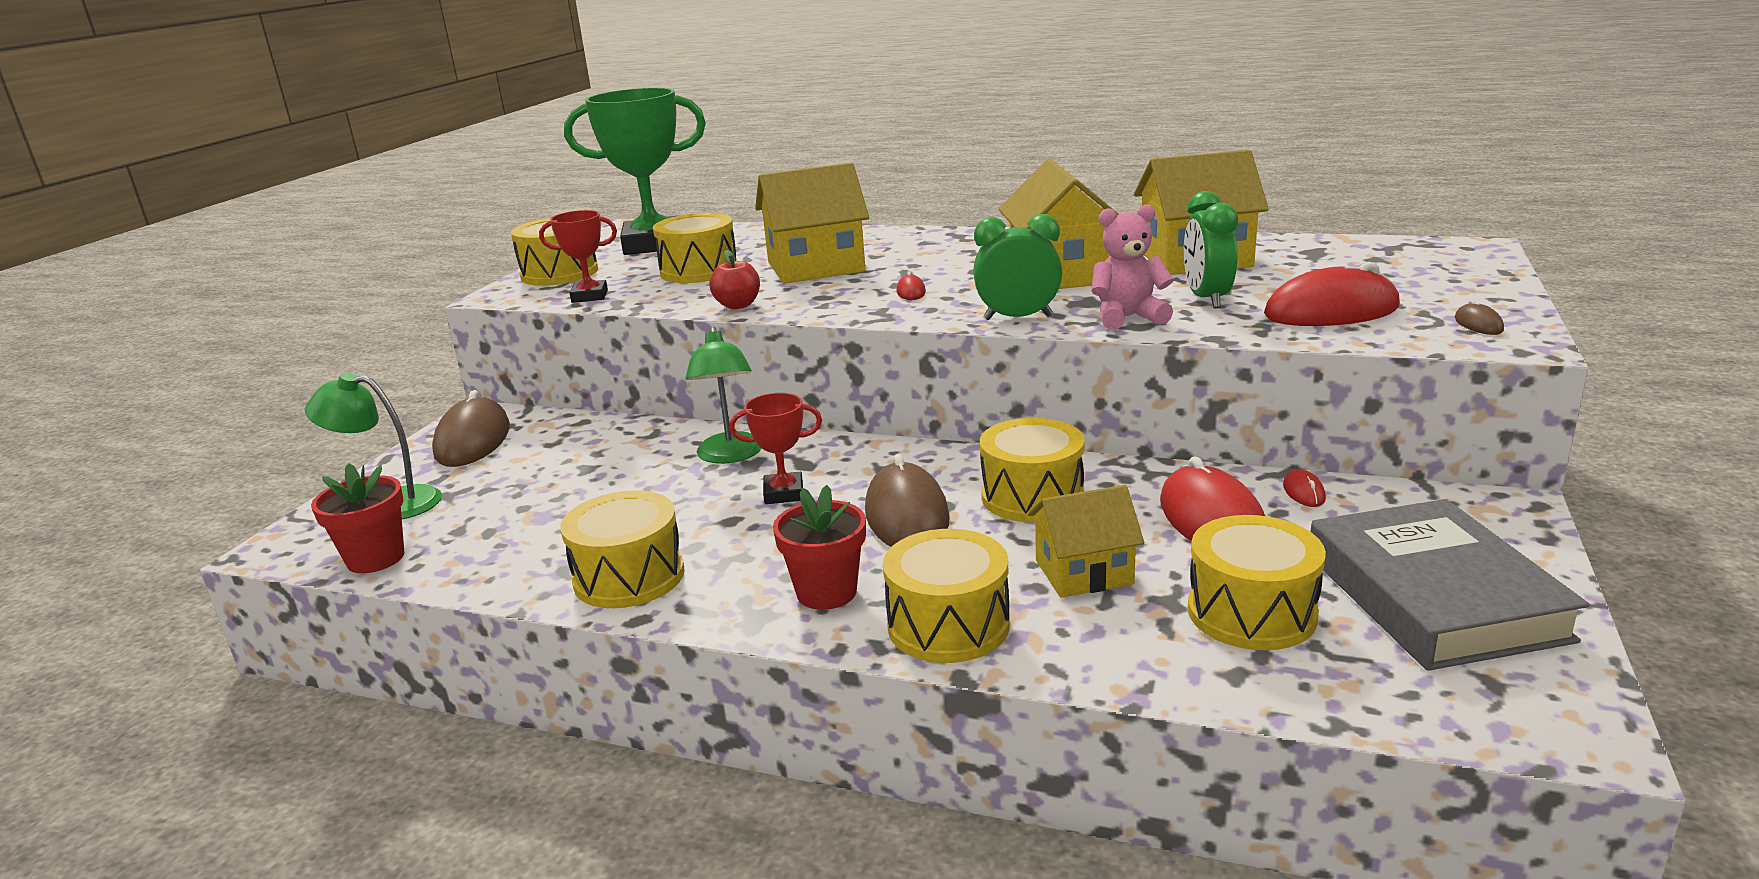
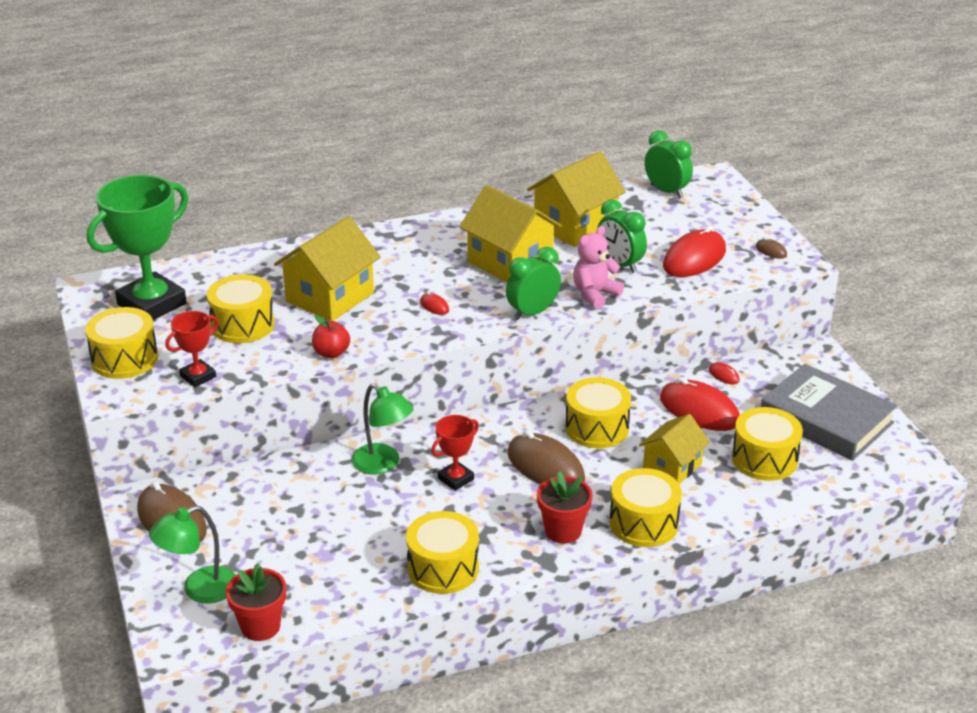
camera: 40 degrees left, 10 degrees up
none -> green clock [645,130,693,198]

